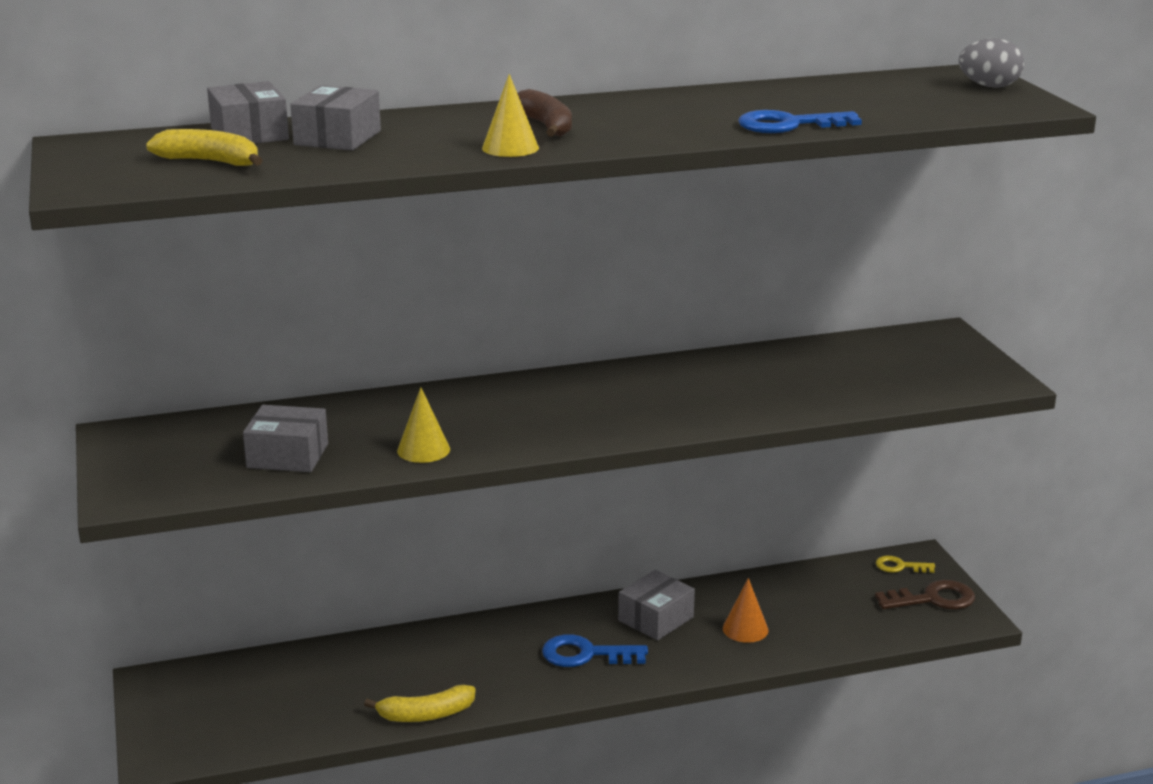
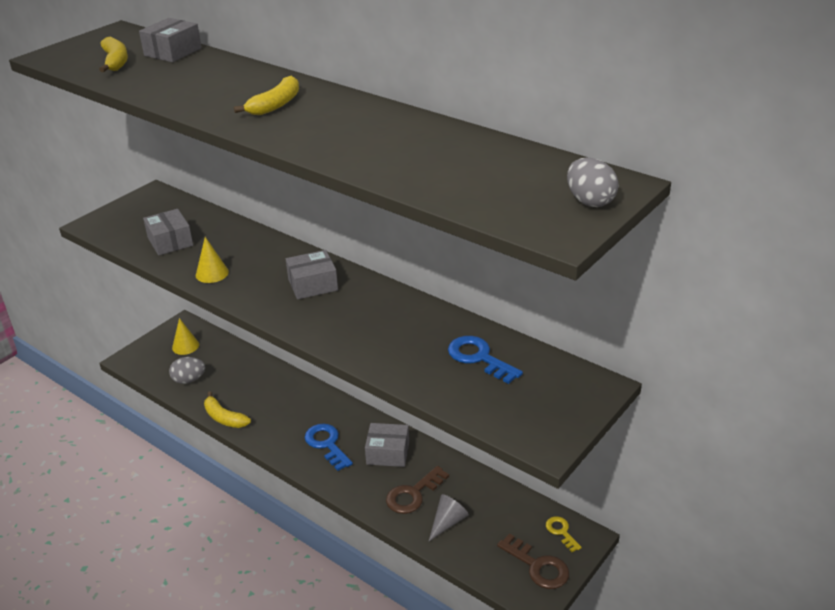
camera: 55 degrees right, 10 degrees up
grey box [290,85,381,151] -> grey box moved to [286,250,338,299]
yellow cone [482,74,539,157] -> yellow cone moved to [172,318,199,355]
brown banana [517,89,572,137] -> yellow banana [234,76,299,115]
orange cone [723,578,769,643] -> brown key [386,466,449,514]
blue key [738,110,862,133] -> blue key moved to [448,336,523,384]
none -> grey egg [169,357,205,384]
none -> grey cone [429,494,469,541]

